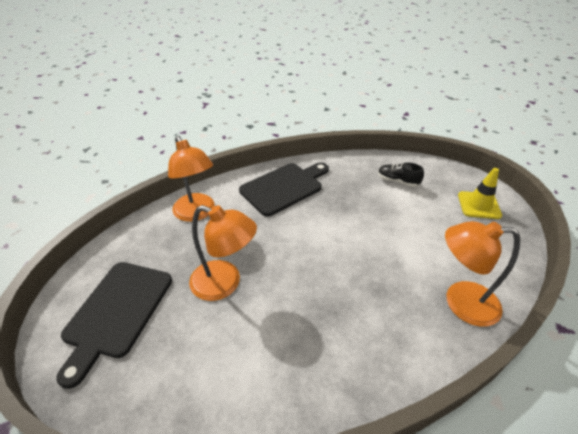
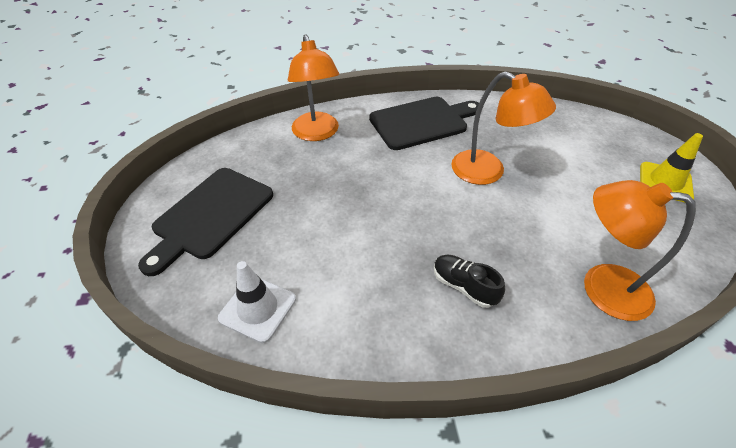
camera: 15 degrees right, 5 degrees up
orange lamp [189,205,257,301] -> orange lamp moved to [451,72,556,185]
black shoe [378,162,424,187] -> black shoe moved to [434,255,505,308]
none -> white traffic cone [218,261,296,343]

